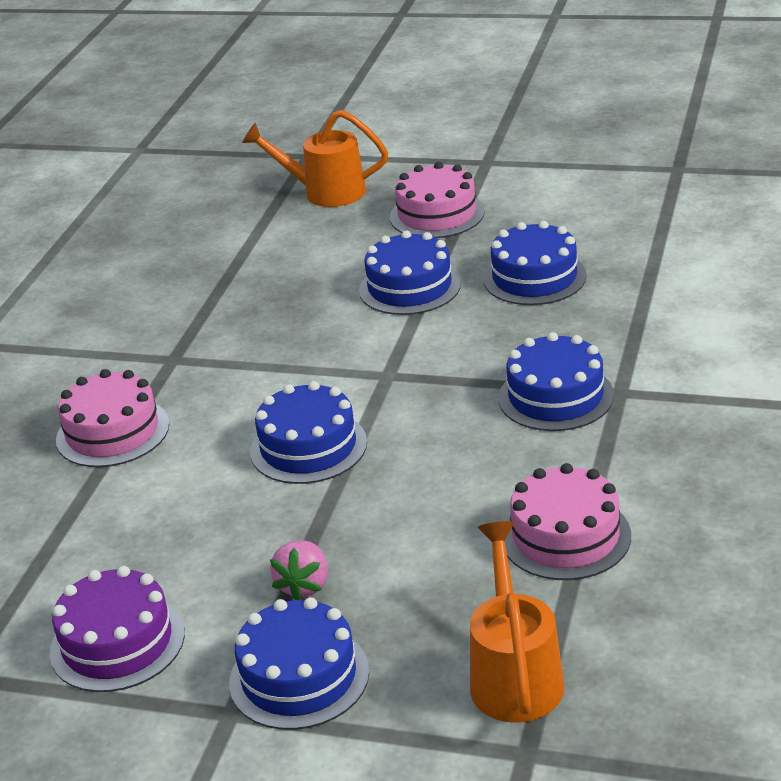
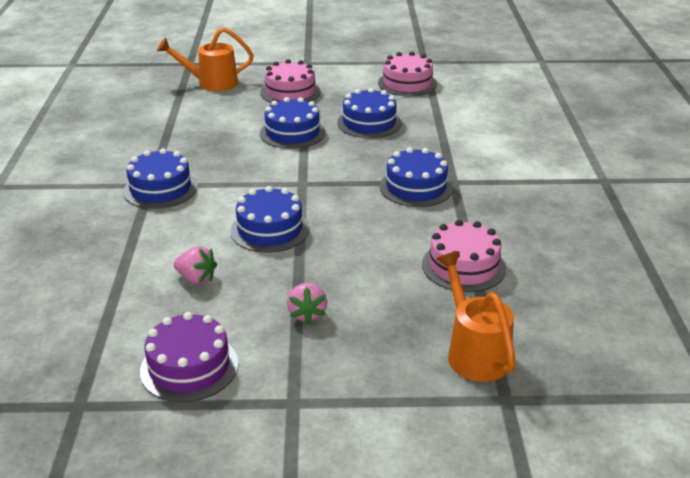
camera: 20 degrees left, 0 degrees up
pink cake [56,369,169,467] -> pink cake moved to [378,52,437,96]
blue cake [229,597,369,730] -> blue cake moved to [123,148,198,209]
none -> pink strawberry [174,246,217,284]

